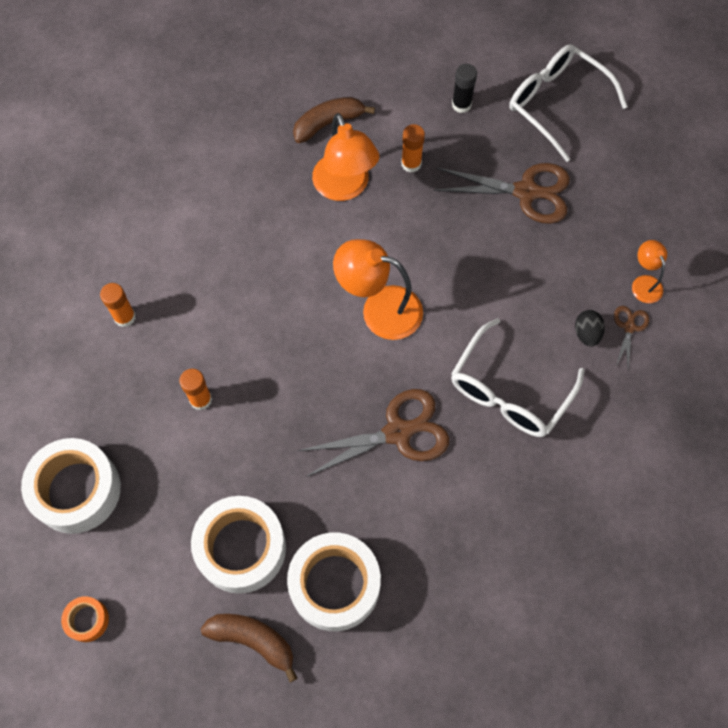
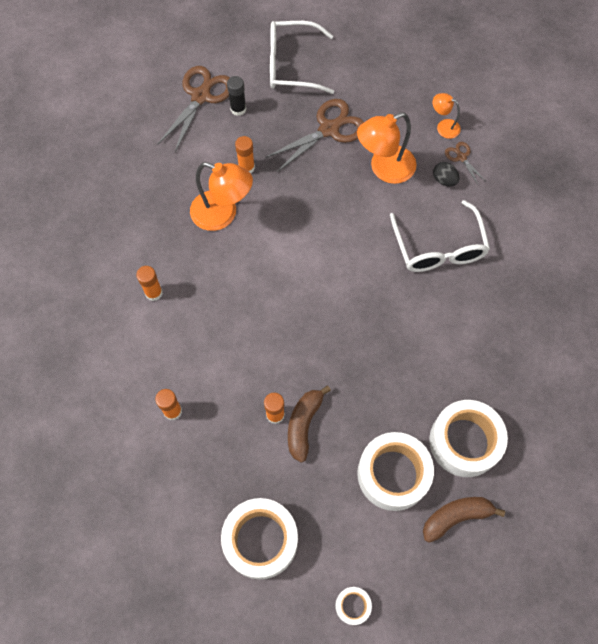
camera: 45 degrees left, 0 degrees up
orange tape [61,596,109,642] -> white tape [335,587,372,625]
brown banana [293,97,375,143] -> brown banana moved to [288,385,331,463]
brown scissors [297,389,449,477] -> brown scissors moved to [157,66,230,152]
orange lamp [333,239,423,340] -> orange lamp moved to [357,112,417,184]
none -> orange glue stick [136,266,163,301]

